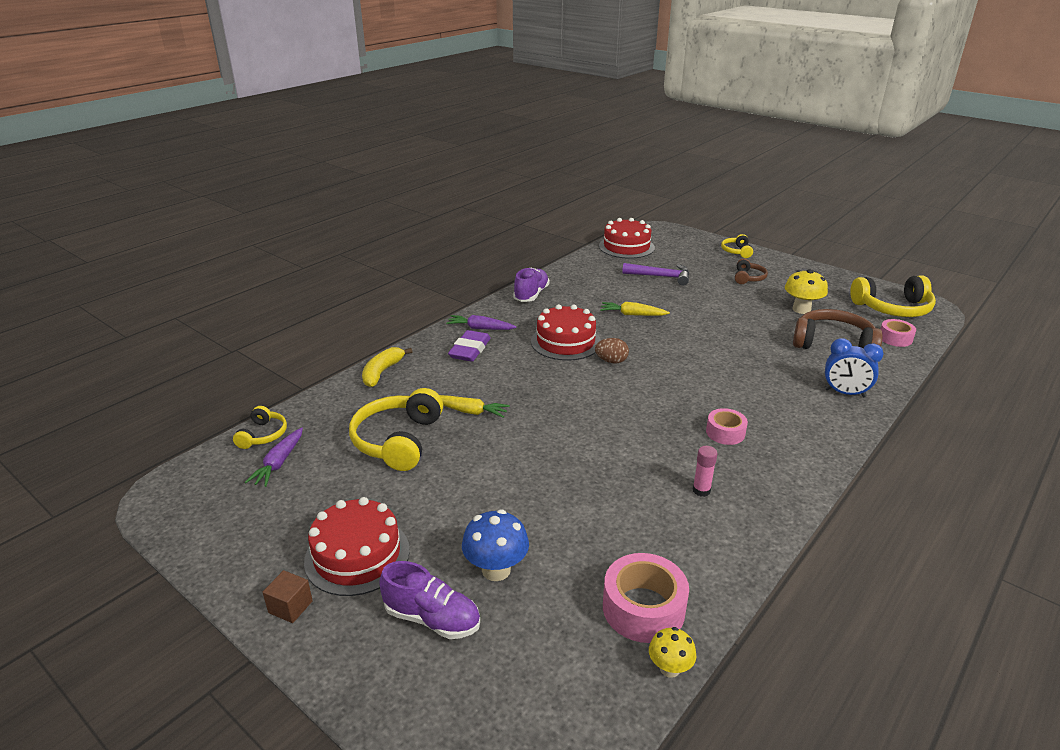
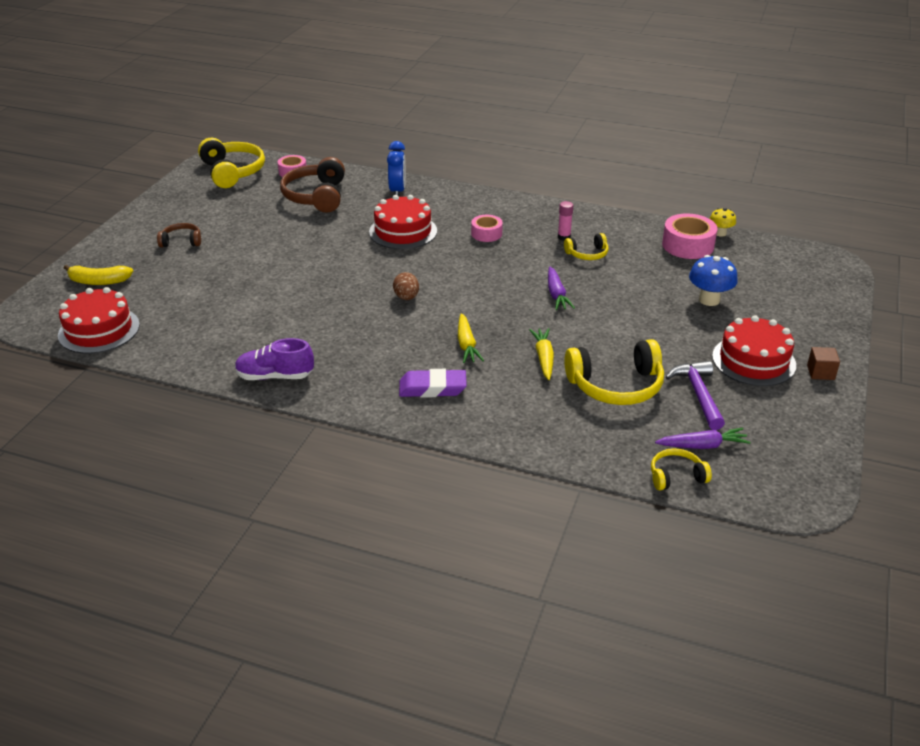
camera: 110 degrees left, 5 degrees up
yellow banana [362,347,412,387] -> yellow banana moved to [64,265,133,285]
purple shoe [379,561,480,639] -> none
purple carrot [446,315,517,330] -> purple carrot moved to [548,267,575,310]
red cake [531,304,601,361] -> red cake moved to [369,195,437,249]
yellow carrot [600,302,670,316] -> yellow carrot moved to [458,313,484,363]
purple hammer [622,263,689,285] -> purple hammer moved to [666,361,725,430]
yellow headphones [721,234,753,258] -> yellow headphones moved to [564,233,608,260]
yellow mushroom [785,269,828,314] -> none

